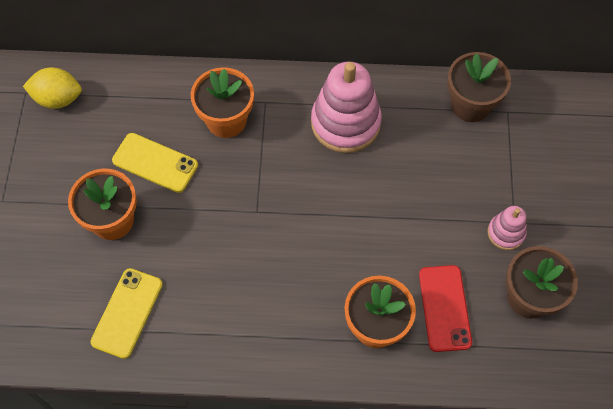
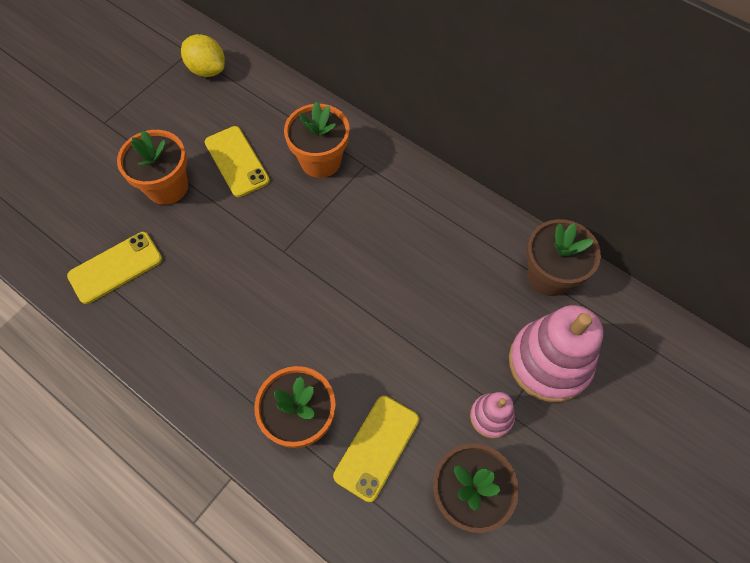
camera: 35 degrees right, 0 degrees up
pink stacking toy [311,62,382,153] -> pink stacking toy moved to [509,305,603,402]
red phone [419,265,472,352] -> yellow phone [333,396,419,502]

